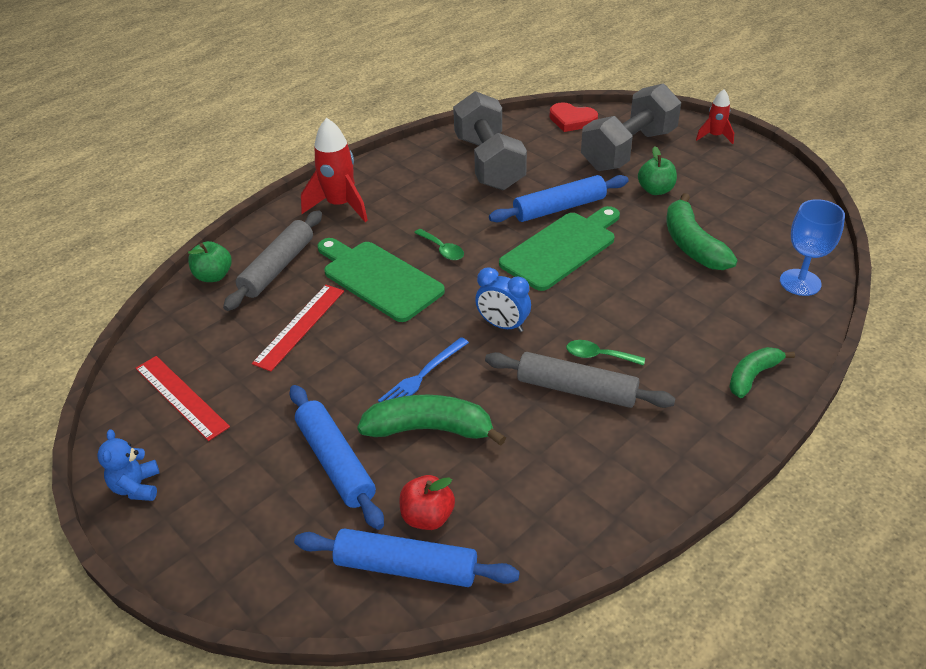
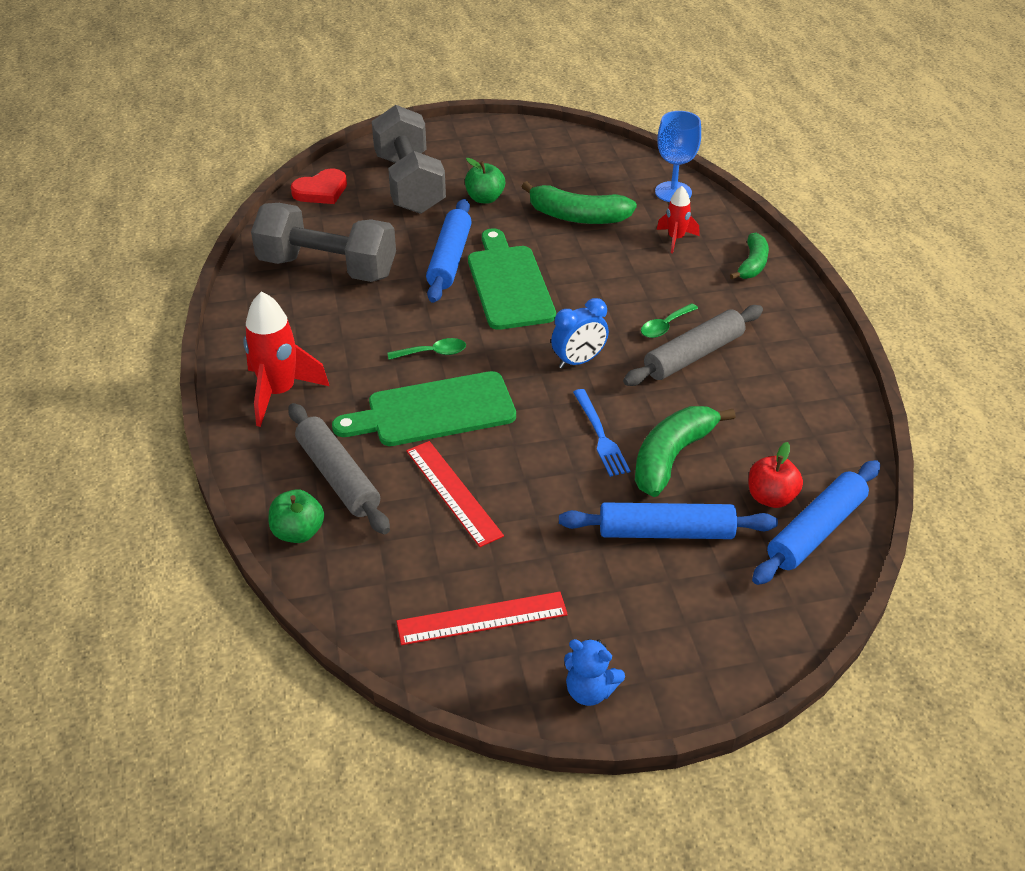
camera: 60 degrees left, 0 degrees up
red rocket [696,89,734,144] -> red rocket moved to [657,186,700,253]
green banana [729,347,795,398] -> green banana turned 150 degrees counterclockwise [730,233,769,280]

